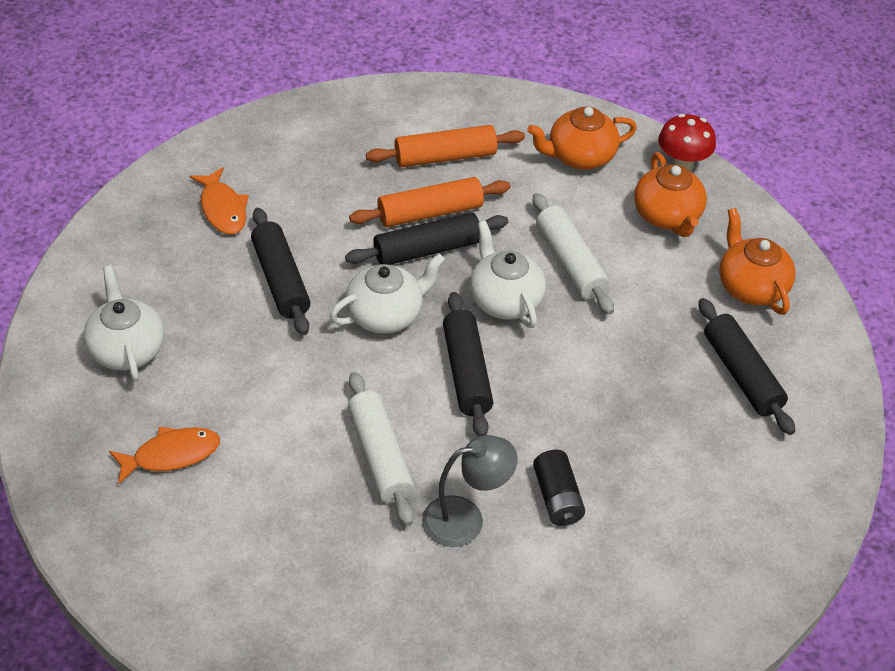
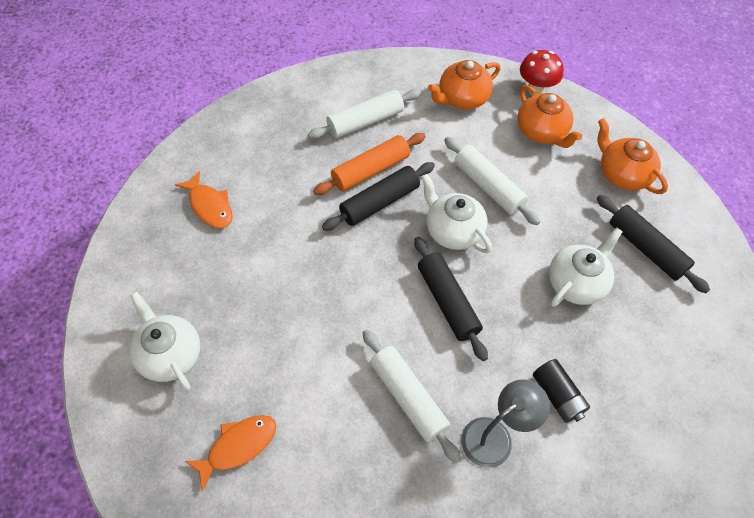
camera: 15 degrees left, 10 degrees up
black rolling pin [251,207,310,335] -> none
white teapot [330,254,445,334] -> white teapot moved to [549,228,623,307]
orange rolling pin [366,125,525,167] -> white rolling pin [308,89,421,139]

